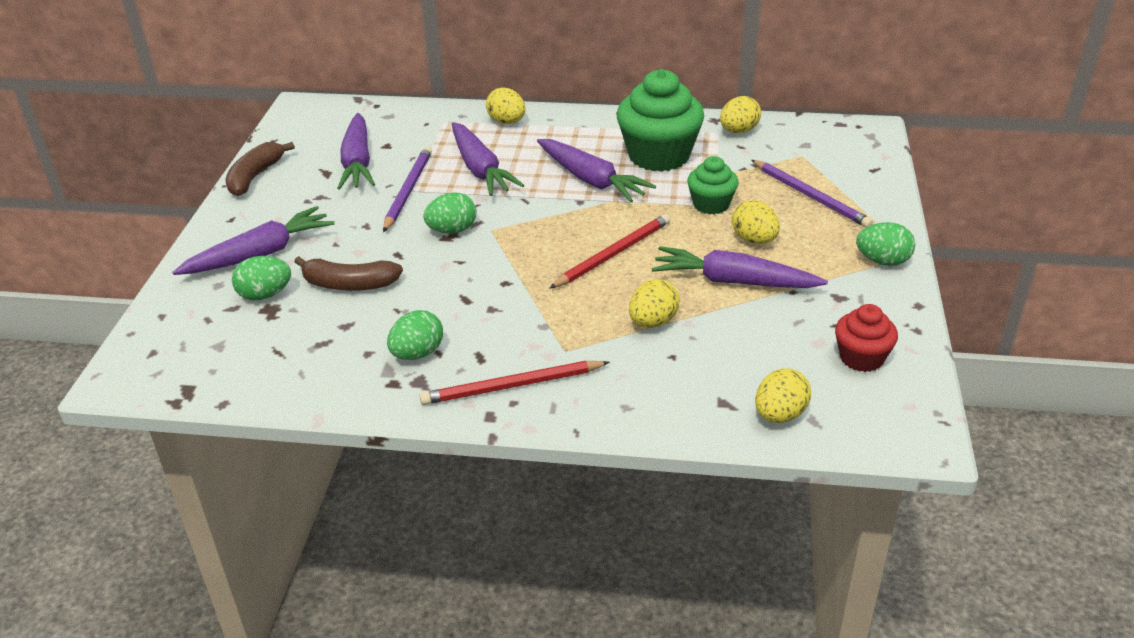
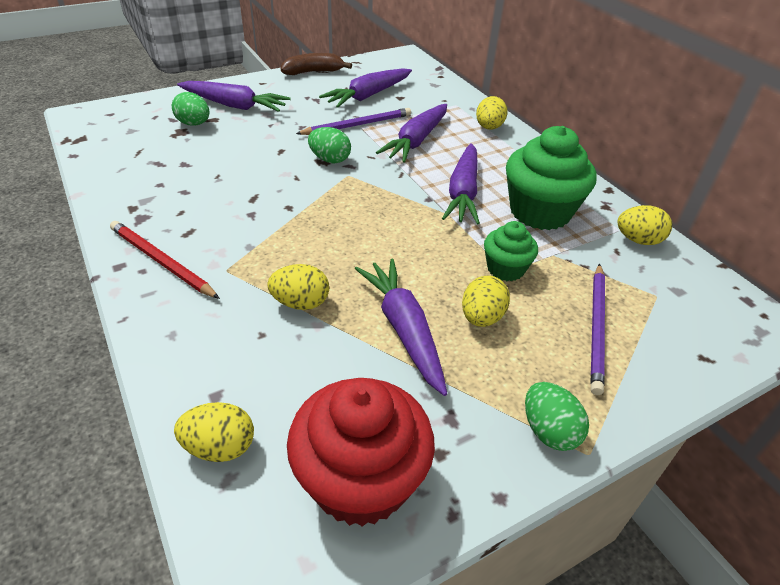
camera: 50 degrees right, 5 degrees up
brown banana [294,256,403,291] -> none
green egg [387,310,443,360] -> none
red pencil [549,214,671,289] -> none
red cupcake [835,304,898,372] -> red cupcake [287,378,435,526], size x1.82

